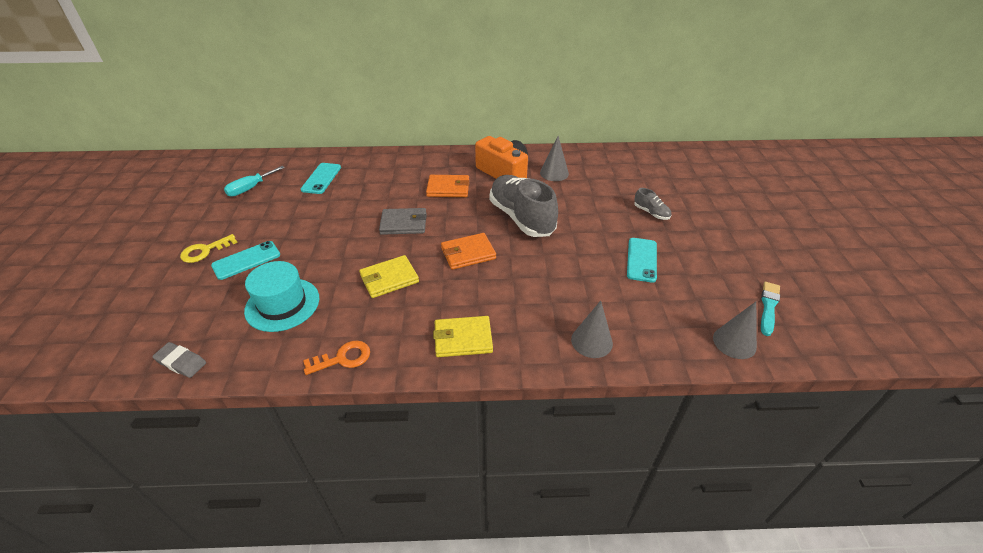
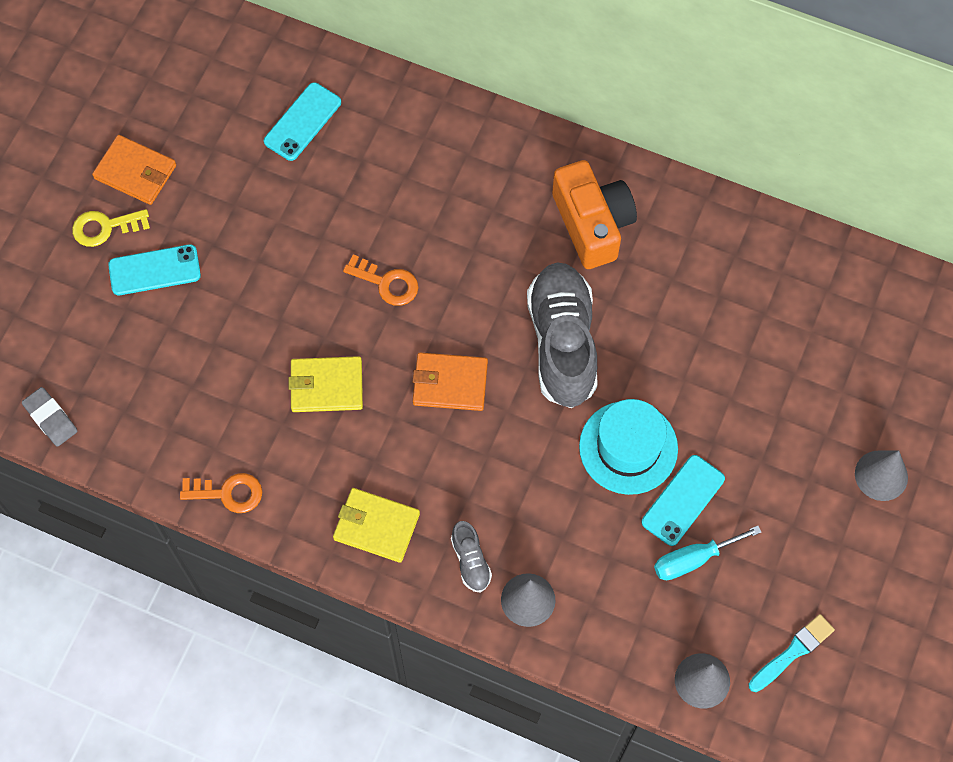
camera: 25 degrees right, 25 degrees up
turquoise screwdriver [224,166,285,197] -> turquoise screwdriver moved to [654,526,761,580]
turquoise hat [244,261,319,332] -> turquoise hat moved to [579,399,678,495]
grey wallet [379,208,427,235] -> orange key [343,254,418,306]
orange wallet [426,175,470,197] -> orange wallet moved to [92,135,176,205]
grey cone [540,136,569,181] -> grey cone moved to [855,450,908,501]
grey shoe [634,188,671,220] -> grey shoe moved to [451,521,492,592]

